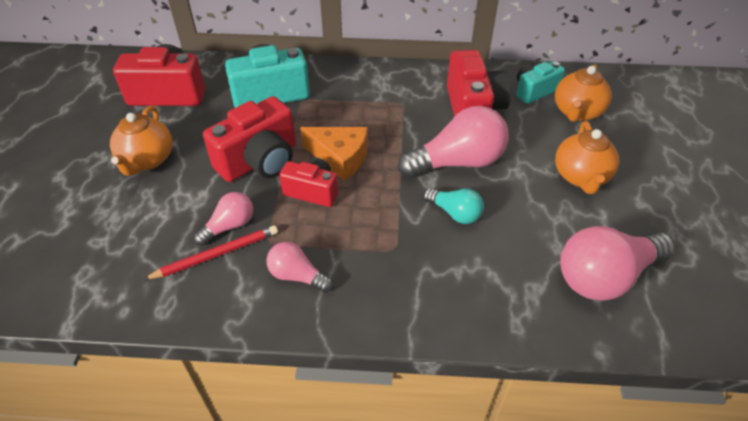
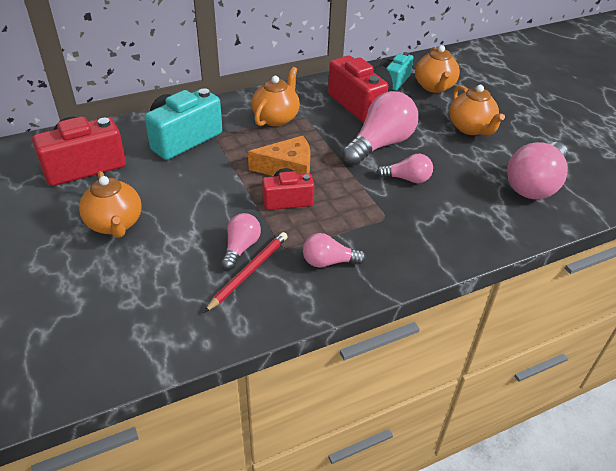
camera: 30 degrees left, 5 degrees down
red camera [203,96,296,182] -> none
turquoise light bulb [423,188,484,224] -> pink light bulb [377,154,433,183]
none -> orange teapot [252,67,300,126]

